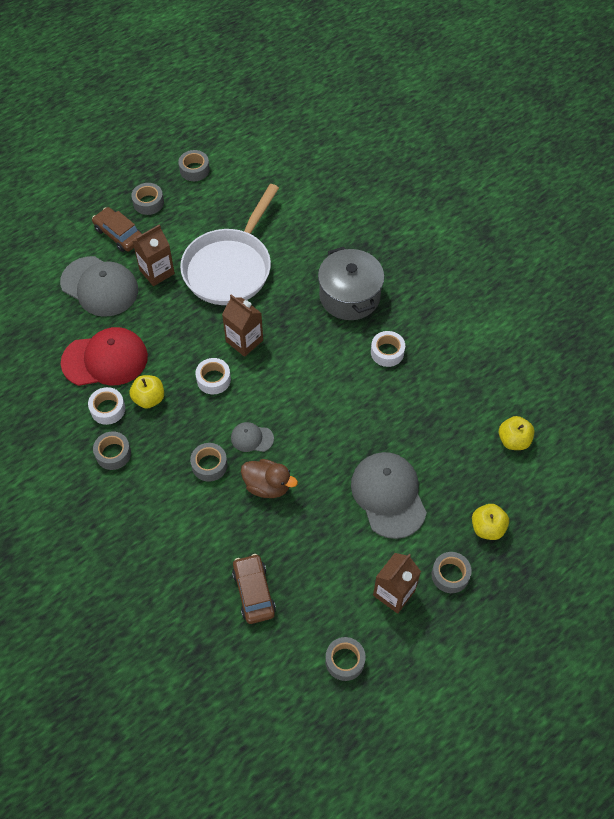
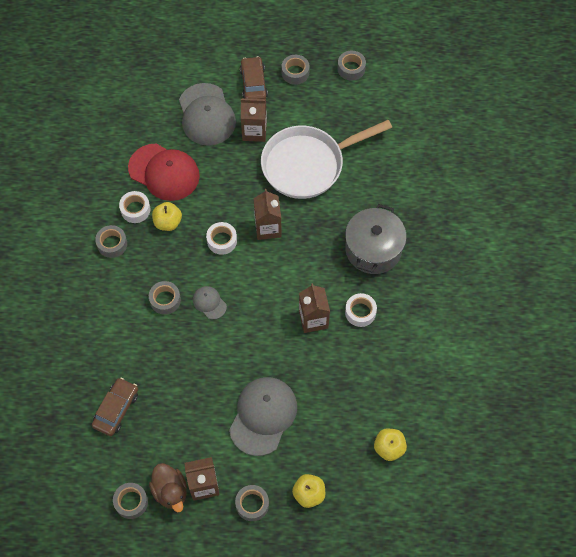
camera: 40 degrees right, 5 degrees up
brown duck [241,459,298,498] -> brown duck moved to [149,463,187,512]
none -> brown carton [299,283,330,333]

